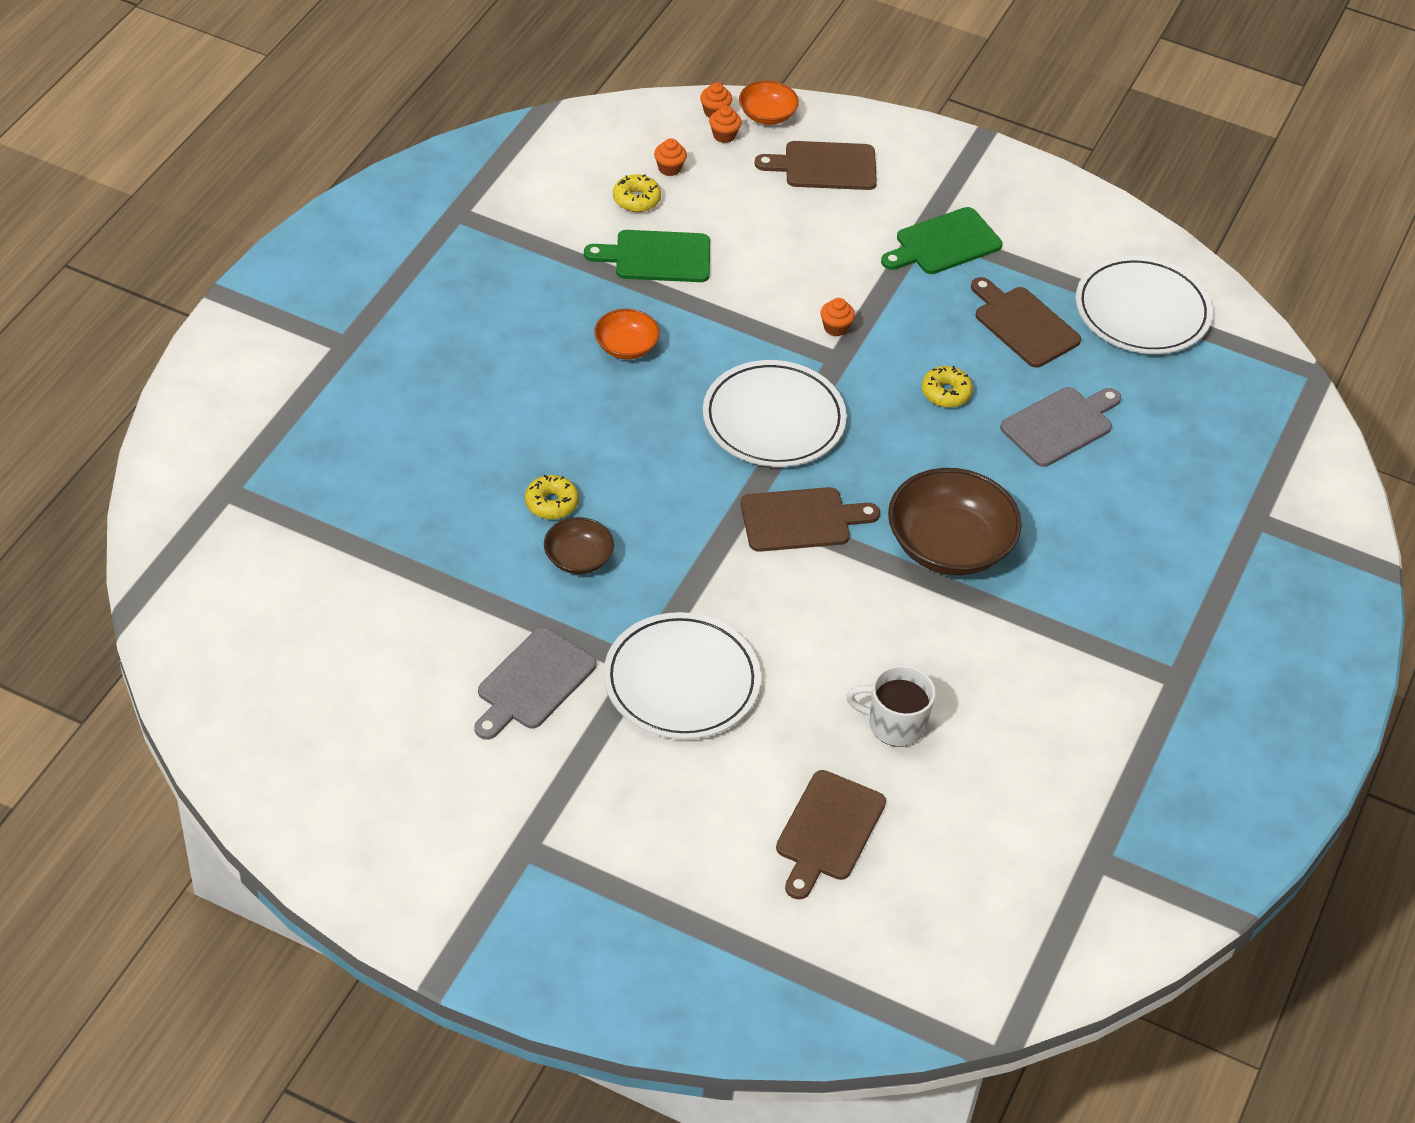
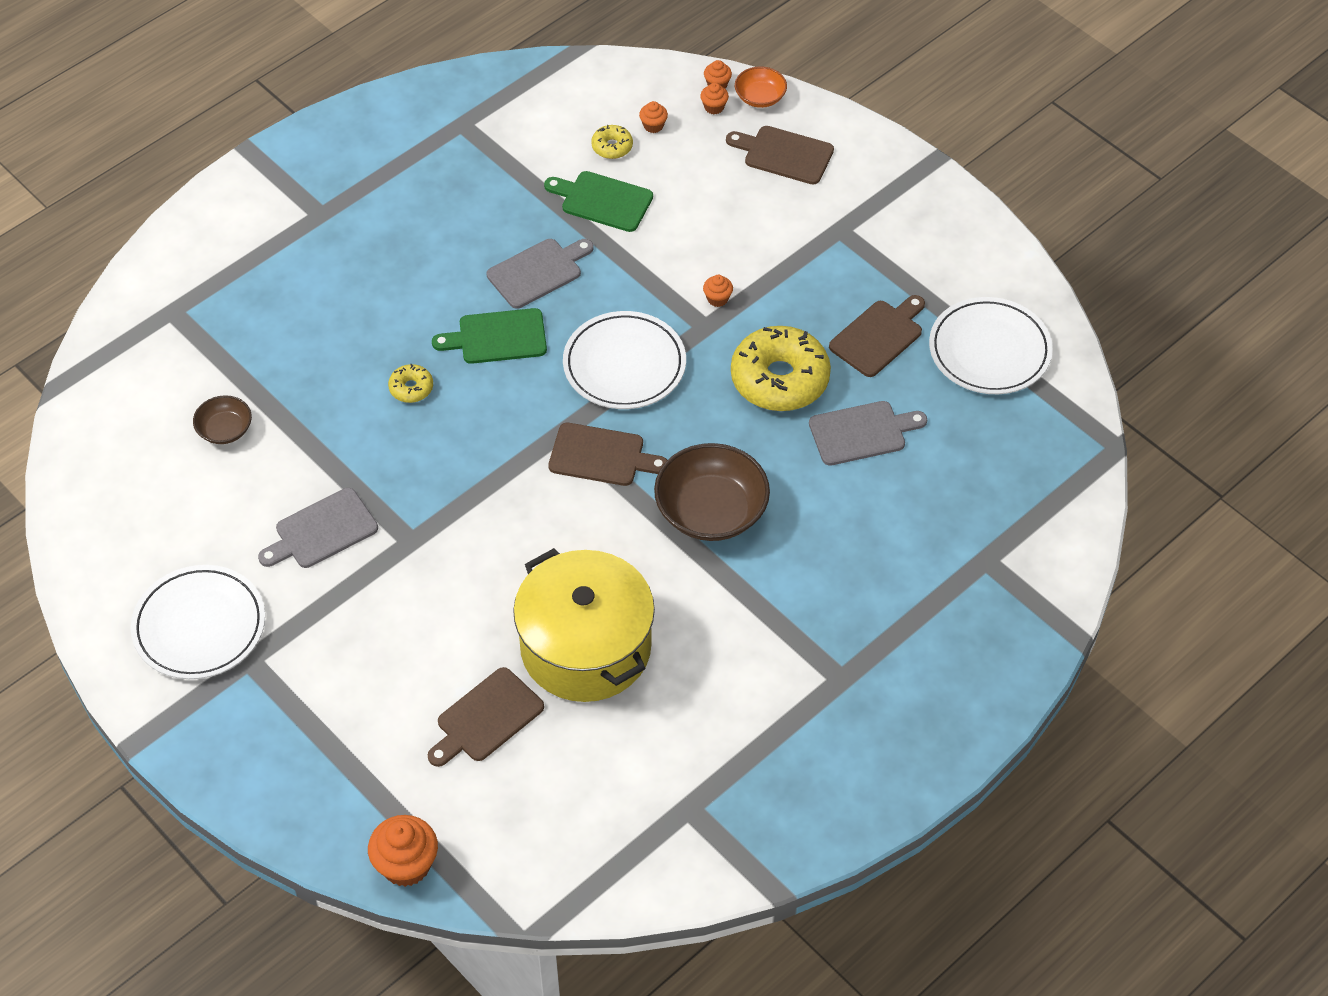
camera: 25 degrees right, 5 degrees up
brown bowl [544,517,614,574] -> brown bowl moved to [193,395,252,444]
orange bowl [594,309,660,359] -> grey cutting board [487,239,594,309]
white plate [604,612,761,739] -> white plate moved to [131,565,265,679]
white mug [846,665,936,747] -> yellow pot [513,548,655,702]
green cutting board [881,207,1002,274] -> green cutting board moved to [432,308,547,364]
yellow donut [922,366,973,408] -> yellow donut [731,326,831,411], size x2.23
brown cutting board [971,277,1081,368] -> brown cutting board turned 60 degrees clockwise [829,295,925,377]
none -> orange cupcake [368,815,438,887]

